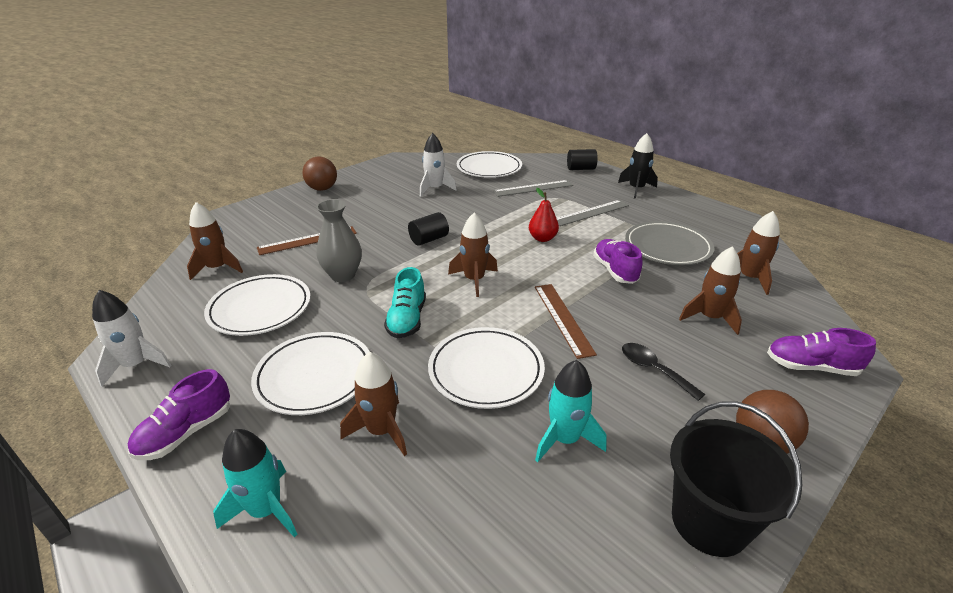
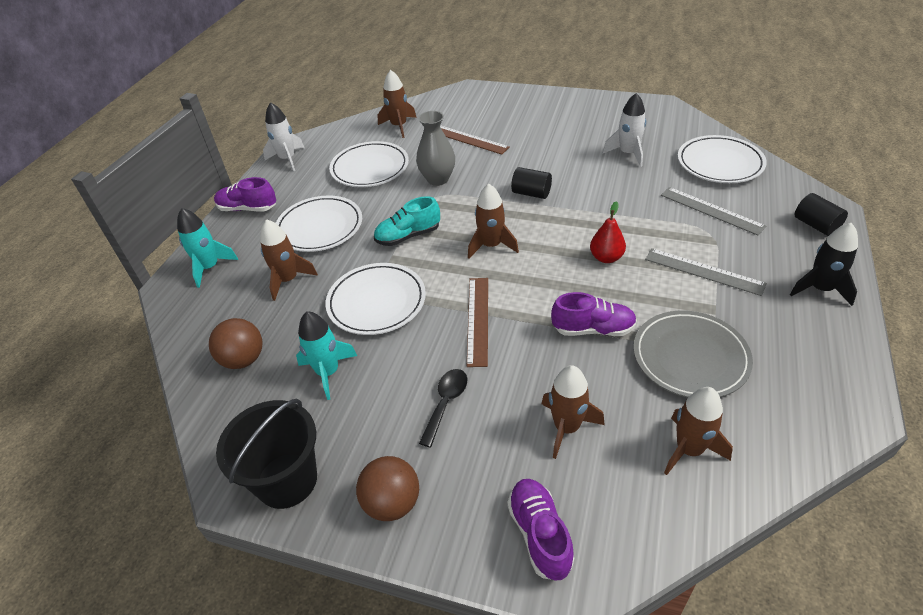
camera: 65 degrees right, 10 degrees up
brown ball [302,157,337,191] -> brown ball moved to [209,318,263,369]
brown ruler [535,284,597,359] -> brown ruler turned 45 degrees counterclockwise [467,278,488,367]
purple shoe [593,239,642,284] -> purple shoe turned 45 degrees clockwise [551,292,637,336]

